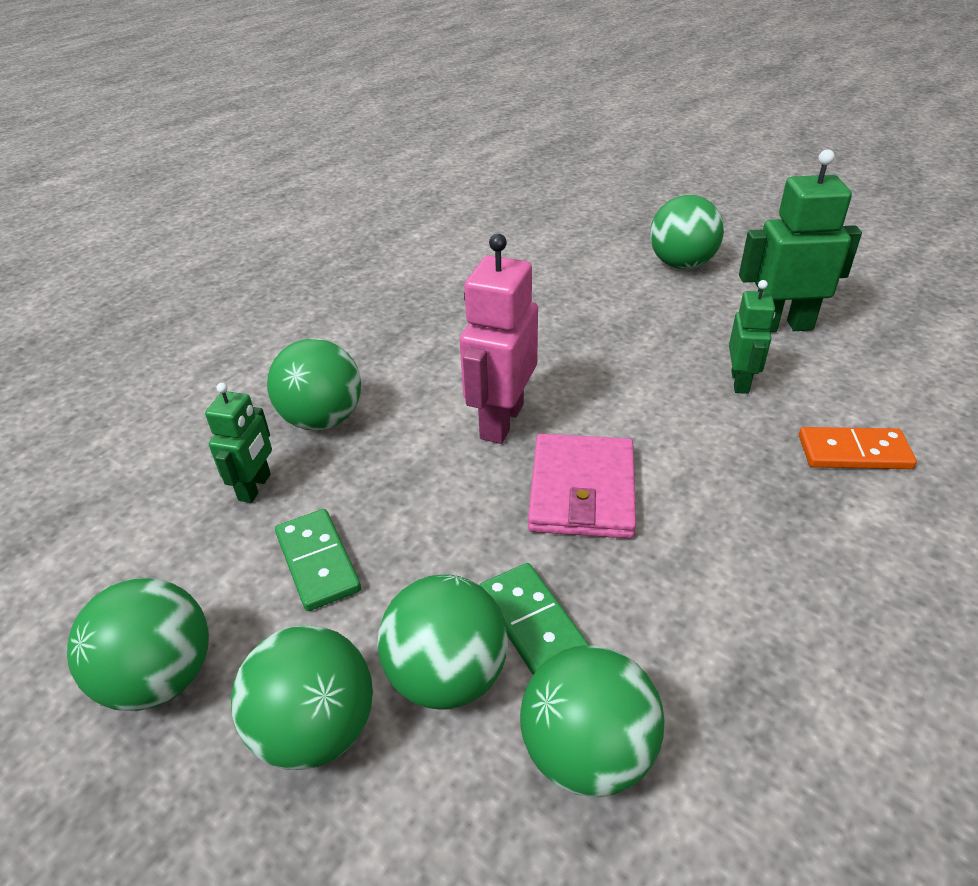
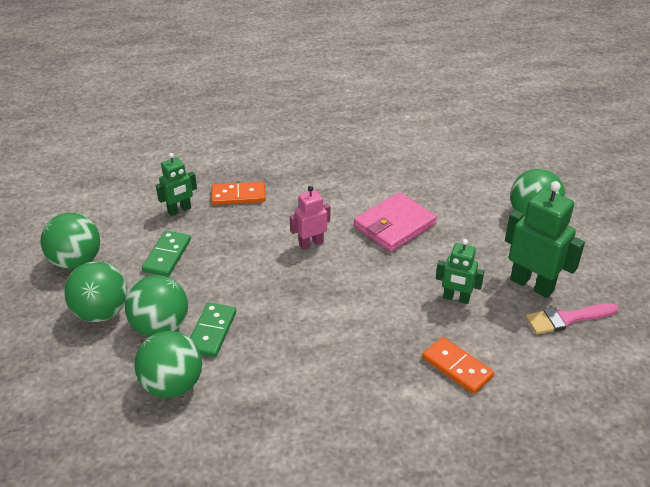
camera: 40 degrees right, 0 degrees up
green ball [267,339,361,430] -> orange domino [211,182,266,205]
pink robot [460,234,538,444] -> pink robot [290,186,330,250], size x0.59
pink wallet [528,434,636,539] -> pink wallet moved to [354,192,437,252]
green robot [729,280,775,394] -> green robot turned 60 degrees clockwise [436,239,485,304]
none -> pink brush [525,303,619,334]

